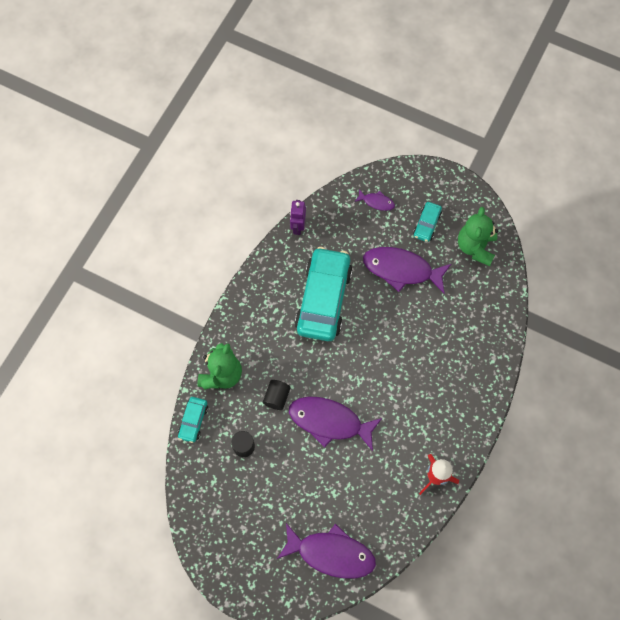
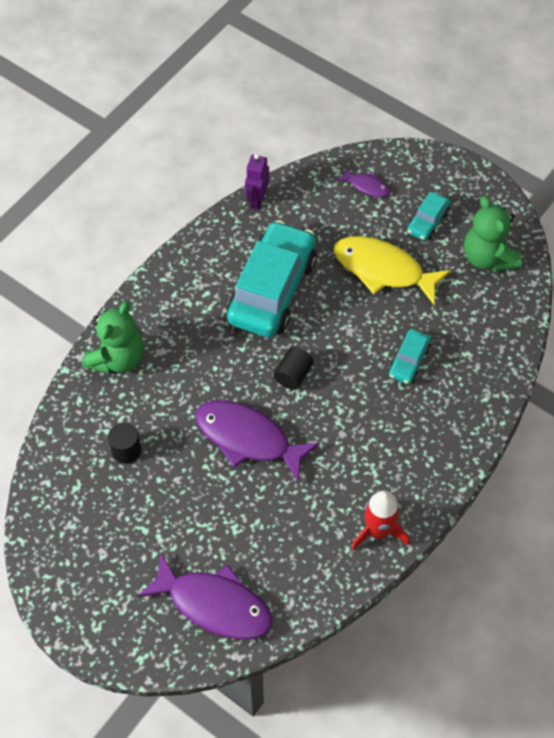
camera: 10 degrees right, 10 degrees down
turquoise car [178,397,208,443] -> turquoise car moved to [388,329,431,384]
black cylinder [263,380,291,410] -> black cylinder moved to [273,347,314,390]
purple fish [363,247,451,293] -> yellow fish [333,236,451,305]
green teddy bear [458,207,498,266] -> green teddy bear turned 45 degrees counterclockwise [464,196,522,272]

